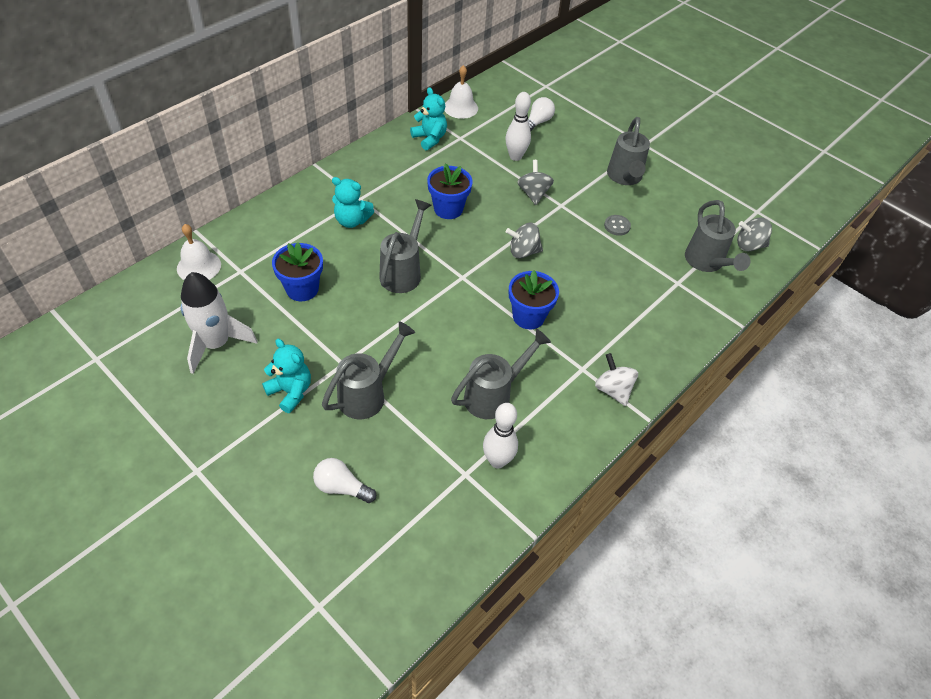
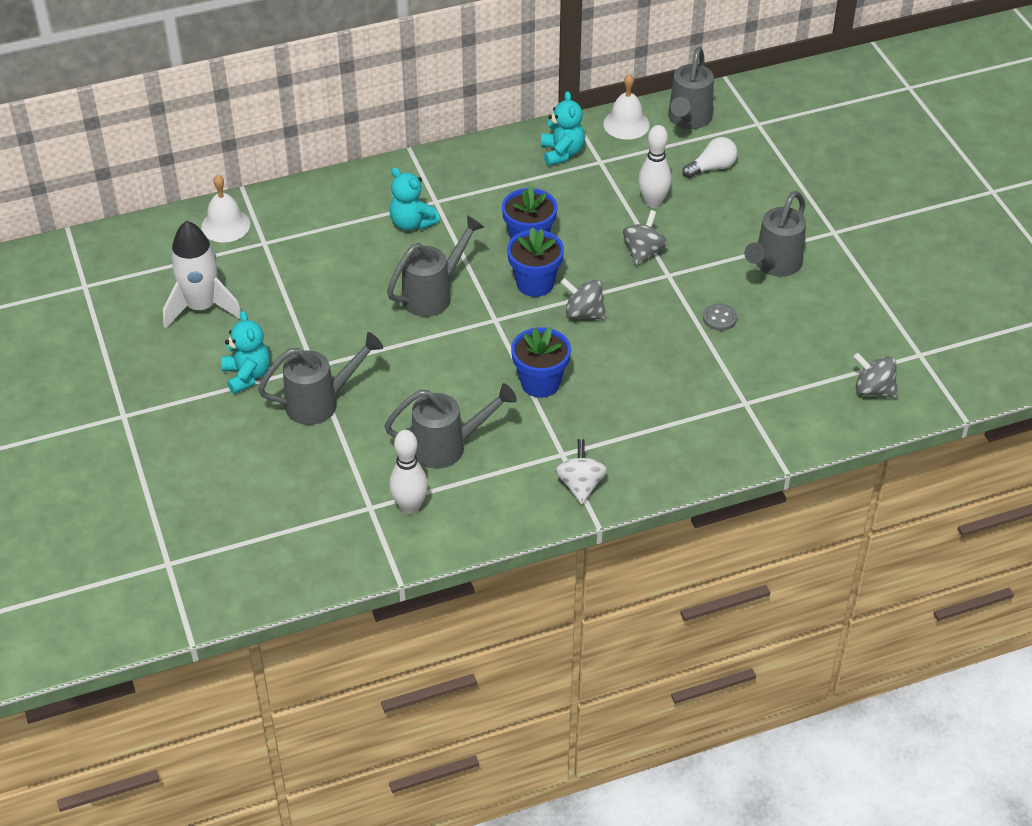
camera: 30 degrees right, 5 degrees down
blue flower pot [272,242,323,301] -> blue flower pot moved to [507,227,564,297]
white light bulb [313,458,376,503] -> none
grey watering can [685,200,750,272] -> grey watering can moved to [668,47,714,129]

